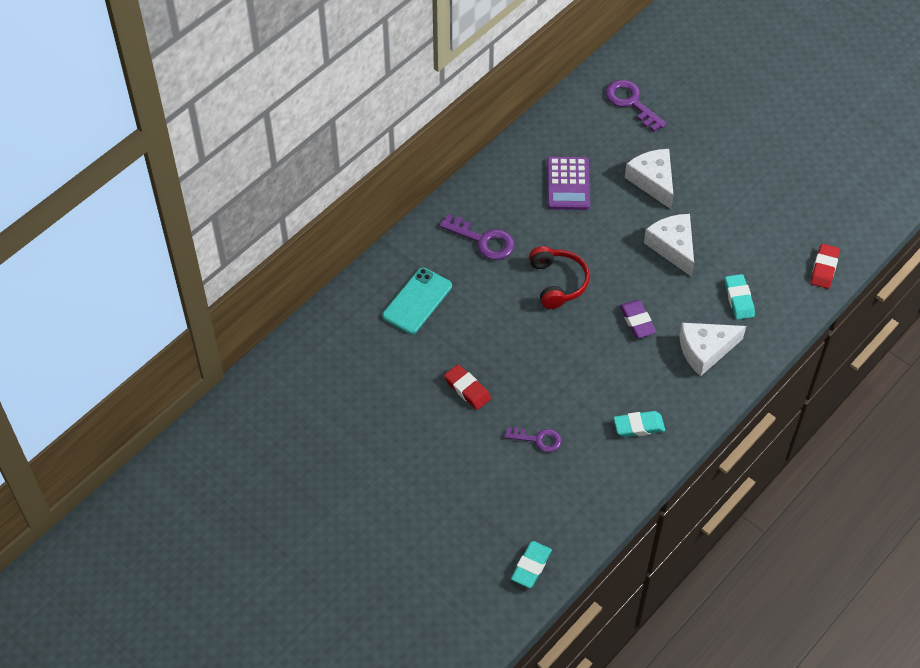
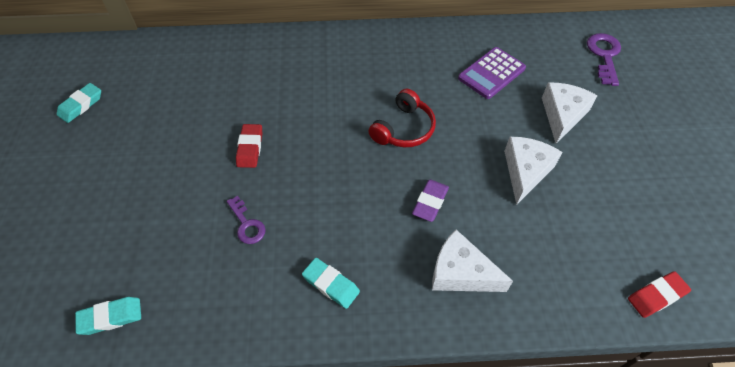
camera: 45 degrees right, 0 degrees up
turquoise phone [382,268,452,334] -> none
purple key [439,214,515,260] -> none
turquoise eraser [725,274,755,320] -> turquoise eraser moved to [57,83,101,123]

